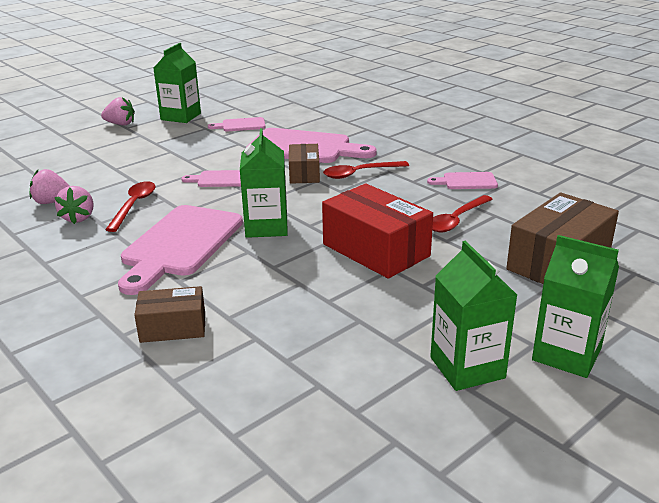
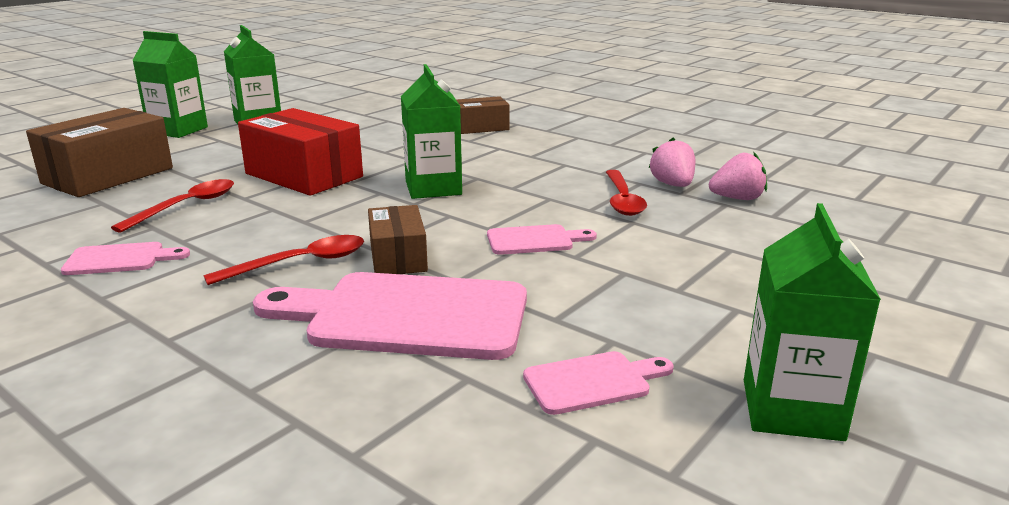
camera: 170 degrees right, 5 degrees down
pink strawberry [101,97,135,126] -> none
pink cutting board [118,205,243,295] -> none

